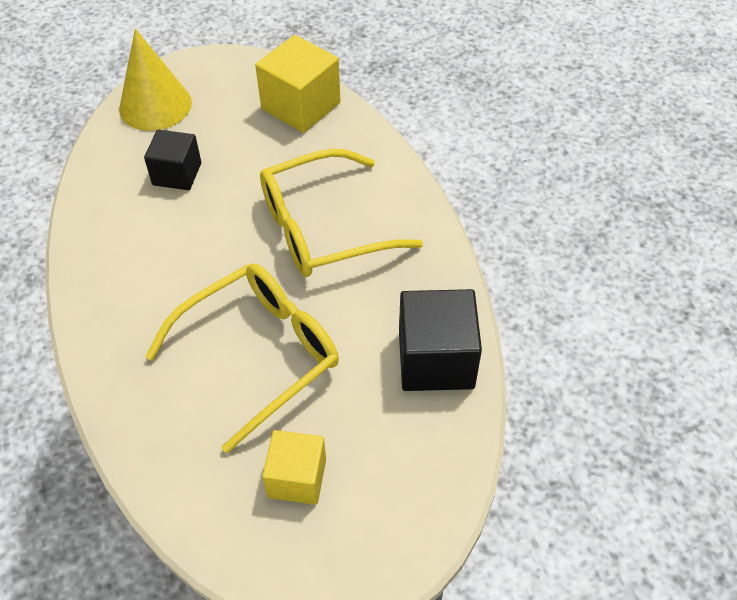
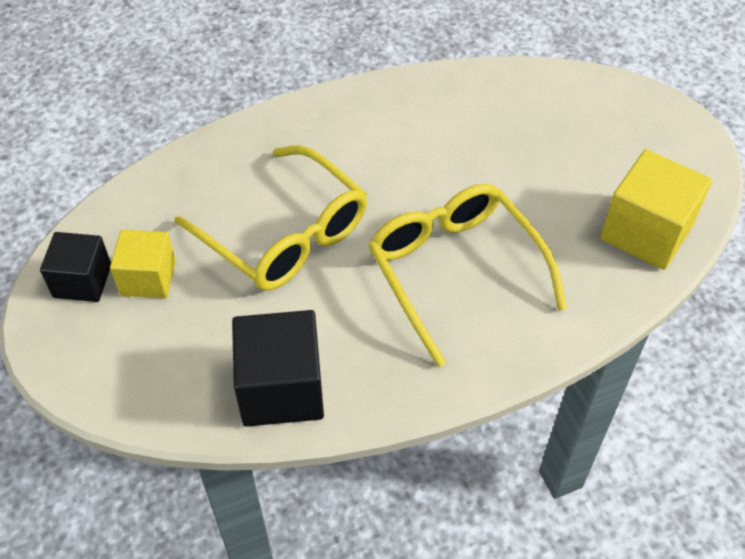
camera: 85 degrees right, 0 degrees up
yellow cone [119,29,192,131] -> none
black cube [144,129,201,190] -> black cube moved to [40,232,111,302]

